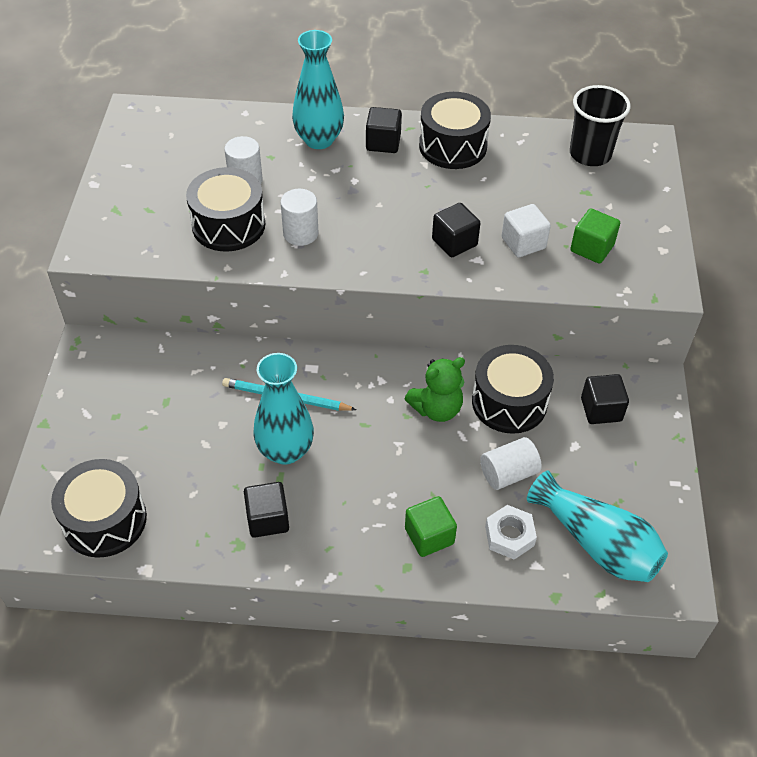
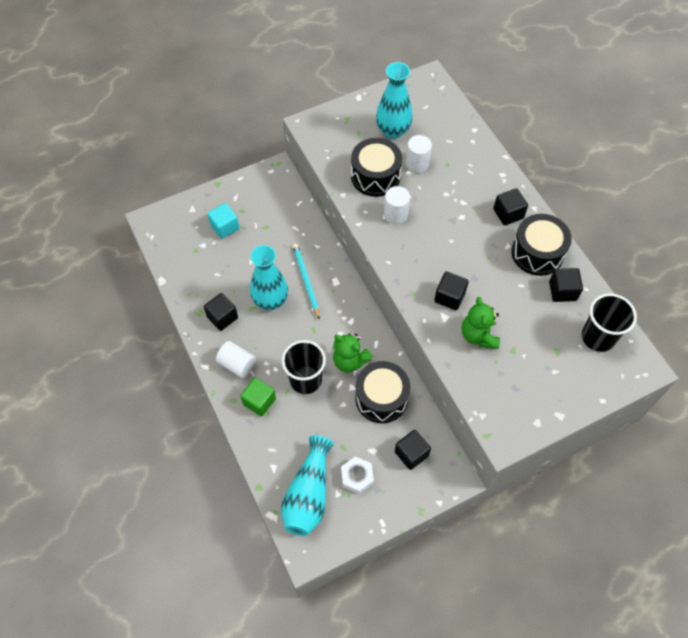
camera: 60 degrees right, 10 degrees up
black drum [51,459,147,558] -> none
turquoise vase [292,30,344,149] -> turquoise vase moved to [376,62,413,139]
white cylinder [480,437,542,490] -> white cylinder moved to [216,341,256,378]
white nut [485,505,537,559] -> white nut moved to [341,456,374,494]
white cube [501,204,551,258] -> green teddy bear [462,297,500,349]
green cube [570,209,620,264] -> none
none -> turquoise cube [208,203,239,239]
none -> black cup [282,340,326,394]
none -> black cube [549,268,583,302]

